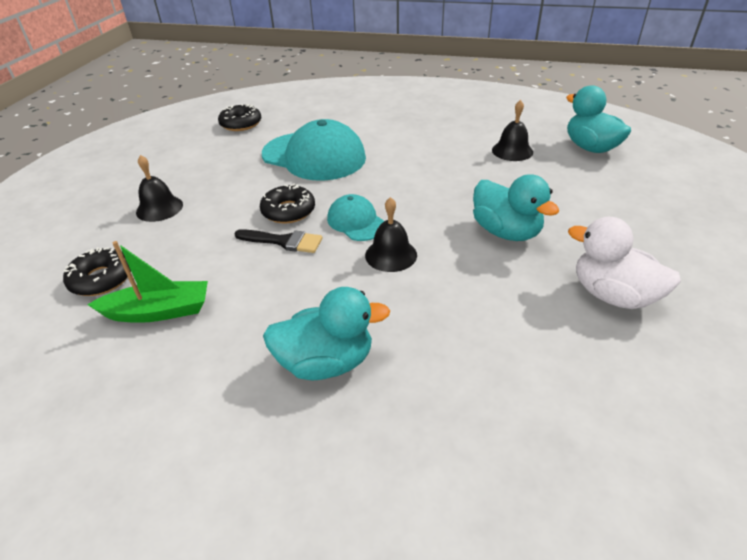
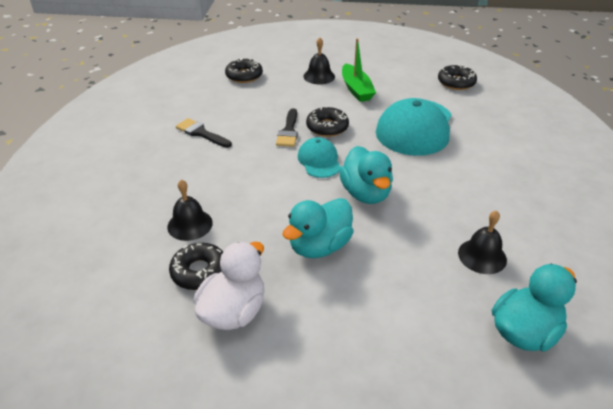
camera: 80 degrees right, 0 degrees up
green boat [87,241,208,323] -> green boat moved to [342,38,376,102]
turquoise duck [263,287,390,380] -> turquoise duck moved to [339,146,393,204]
turquoise cap [327,194,384,241] -> turquoise cap turned 60 degrees counterclockwise [298,137,340,178]
black bell [365,197,417,272] -> black bell moved to [167,179,213,241]
none -> black donut [169,243,223,290]
none -> black brush [176,118,232,148]

